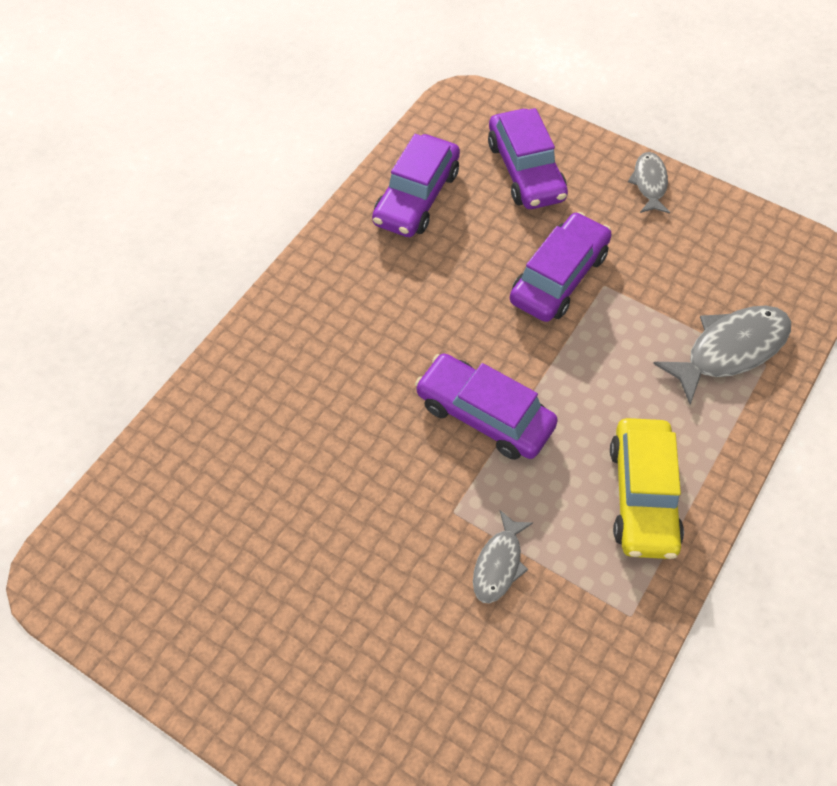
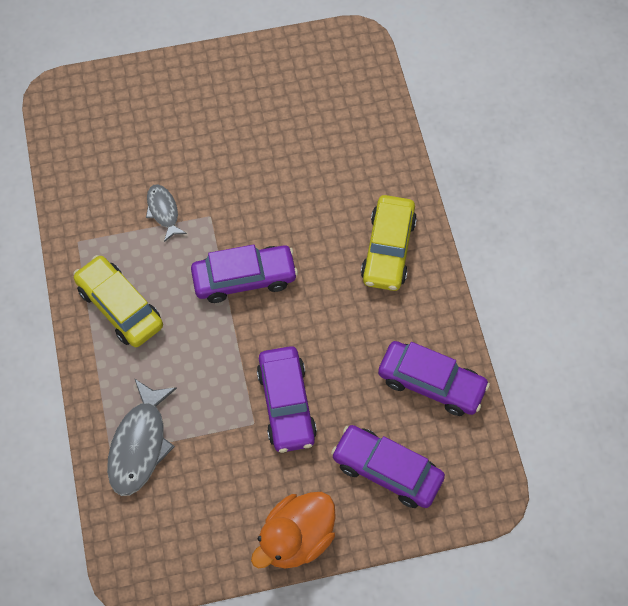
camera: 135 degrees right, 5 degrees up
purple car [372,134,460,237] -> purple car turned 135 degrees clockwise [378,341,490,416]
grey fish [628,152,670,214] -> orange duck [251,492,336,569]
none -> yellow car [361,195,417,291]

